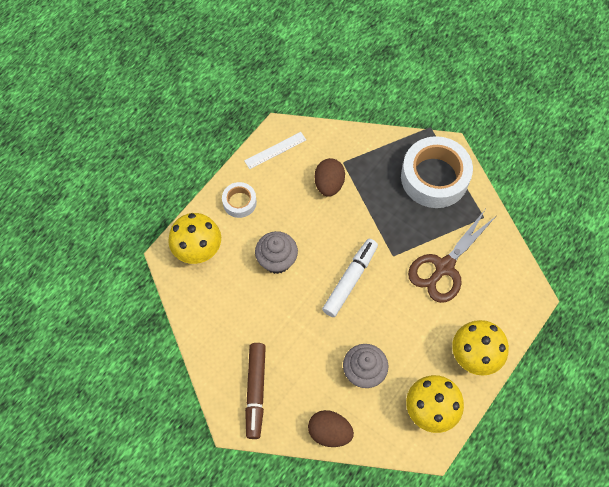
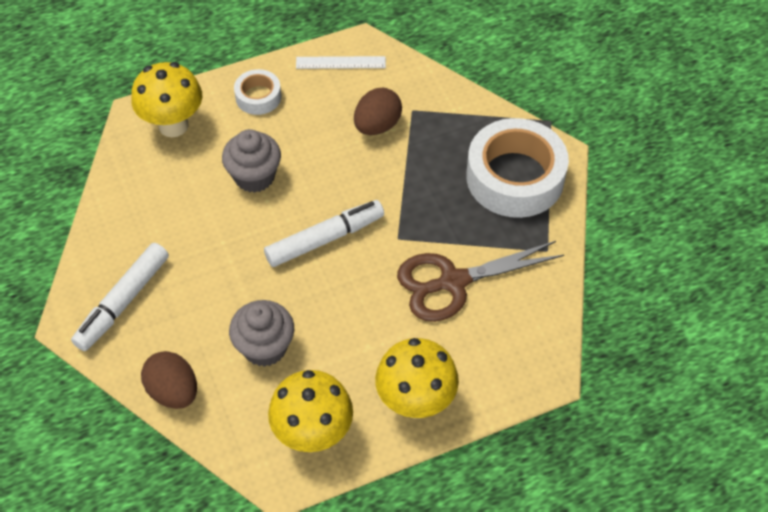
camera: 30 degrees right, 10 degrees down
brown marker [245,343,266,439] -> white marker [71,243,169,351]

